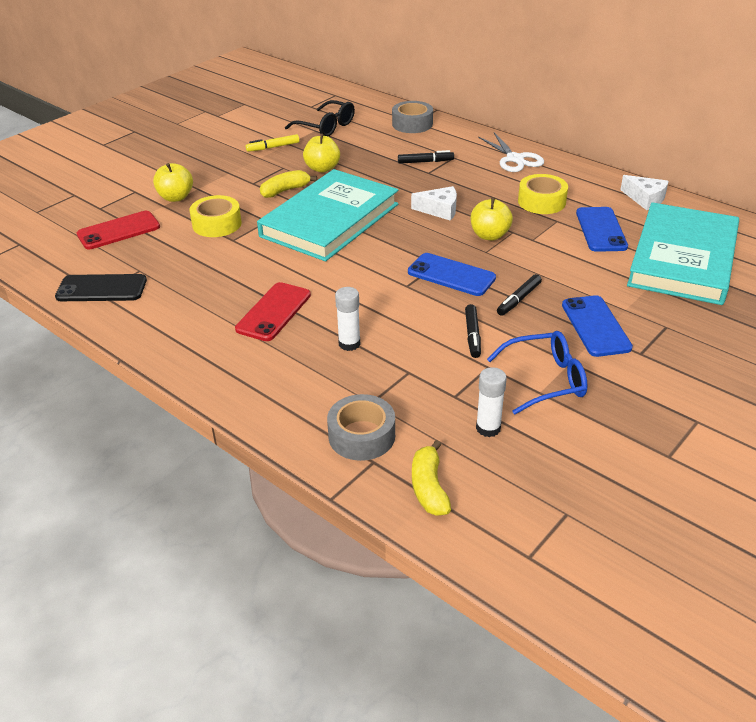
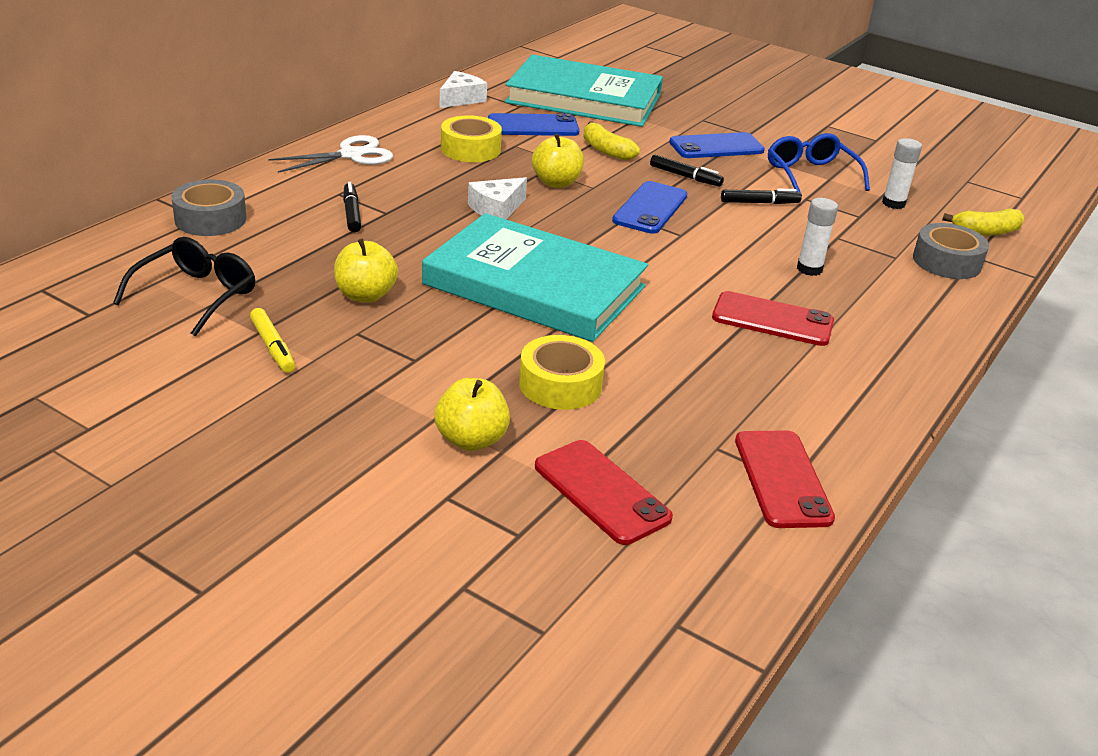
camera: 100 degrees left, 5 degrees down
black phone [55,274,147,301] -> red phone [735,430,835,528]
yellow banana [260,170,317,198] -> yellow banana moved to [583,122,640,160]
white cheese [411,186,457,221] -> white cheese turned 135 degrees counterclockwise [468,177,527,219]

